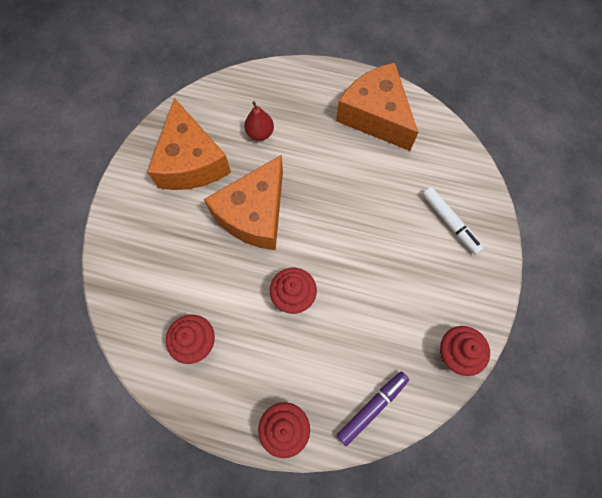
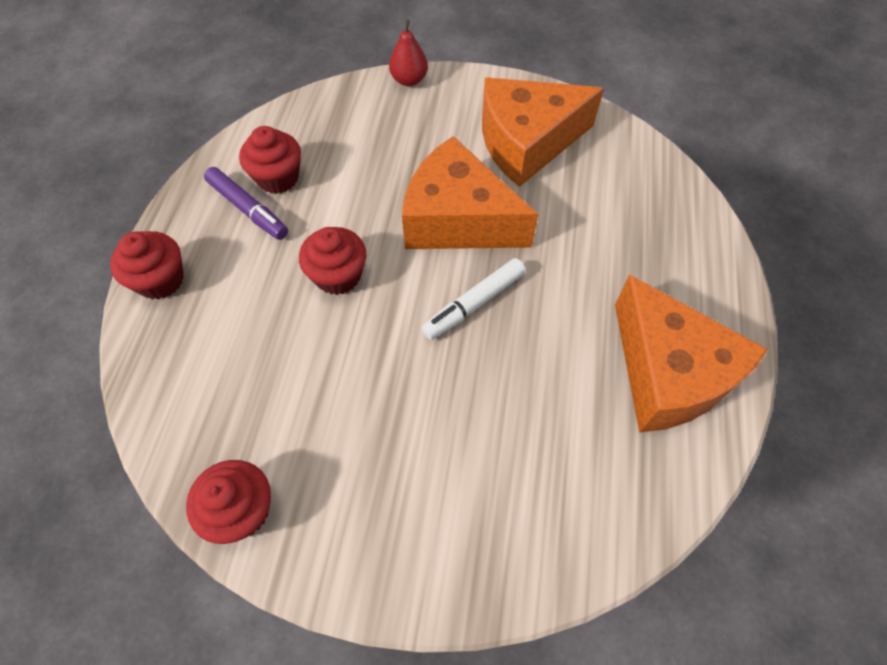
camera: 85 degrees right, 10 degrees down
red pear [244,101,274,141] -> red pear moved to [389,20,428,86]
orange cheese [336,63,418,151] -> orange cheese turned 105 degrees clockwise [615,274,768,433]
purple marker [337,372,409,446] -> purple marker moved to [204,167,288,240]
white marker [422,187,484,255] -> white marker moved to [422,258,526,340]

